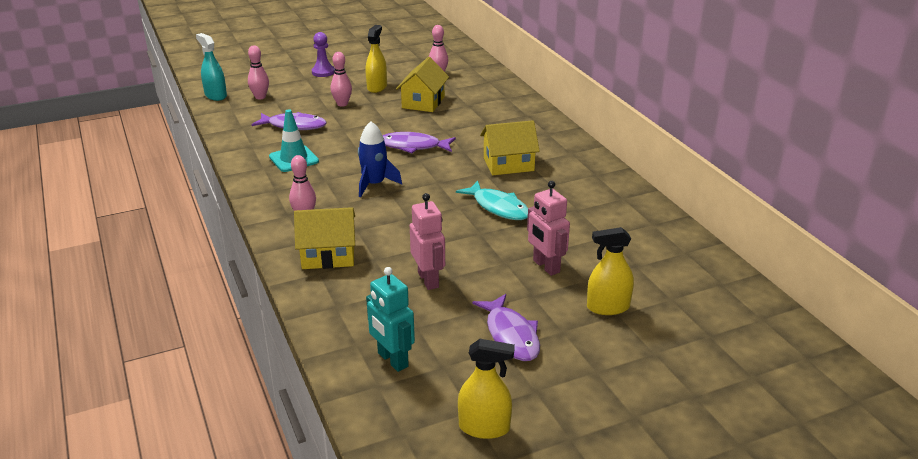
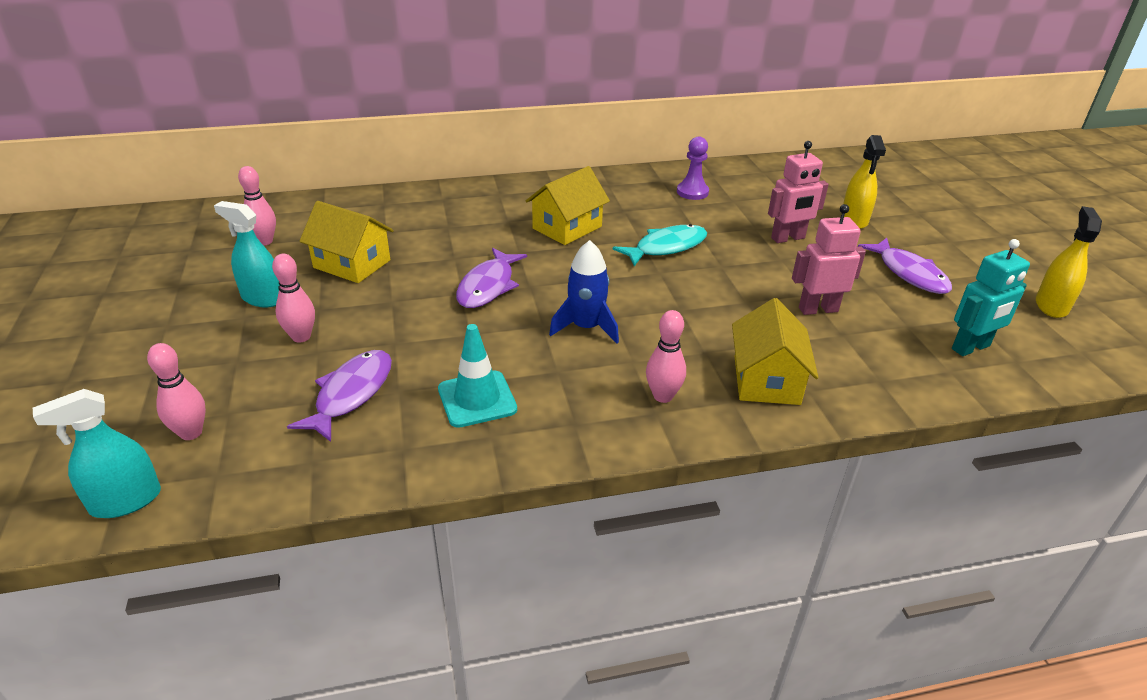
camera: 80 degrees left, 5 degrees up
purple pawn [312,32,335,77] -> purple pawn moved to [677,136,709,200]
yellow spray bottle [366,25,387,93] -> turquoise spray bottle [214,201,279,307]
purple fish [472,294,540,361] -> purple fish turned 75 degrees clockwise [858,238,952,294]
yellow house [480,120,540,175] -> yellow house turned 45 degrees clockwise [526,166,610,245]

